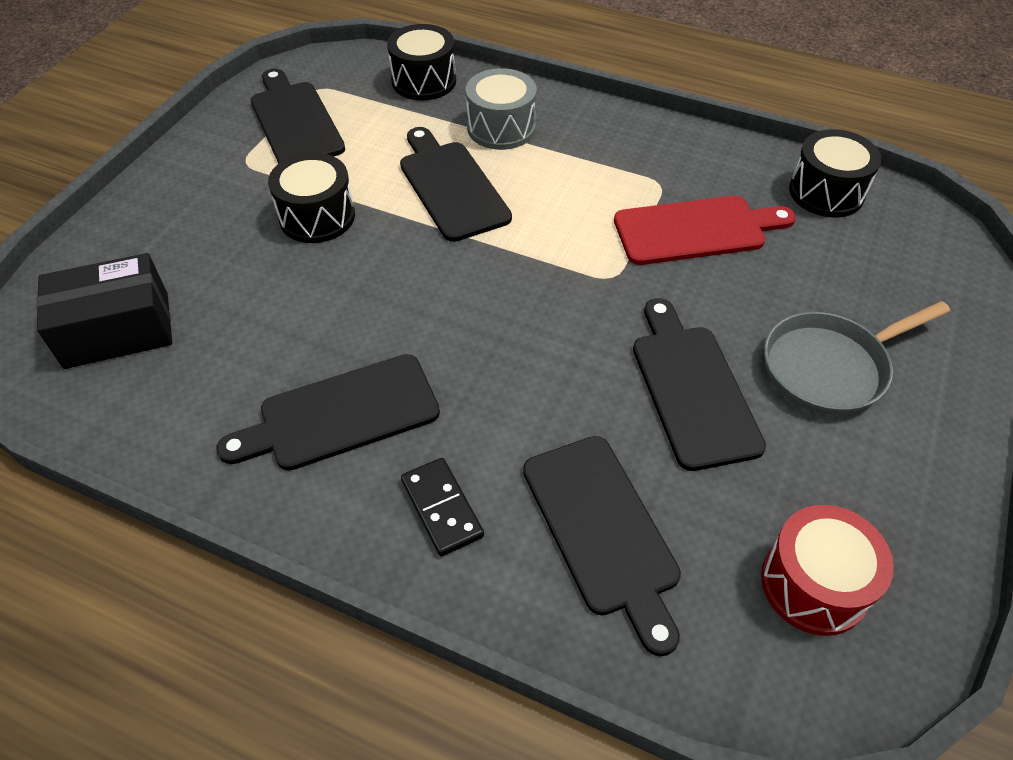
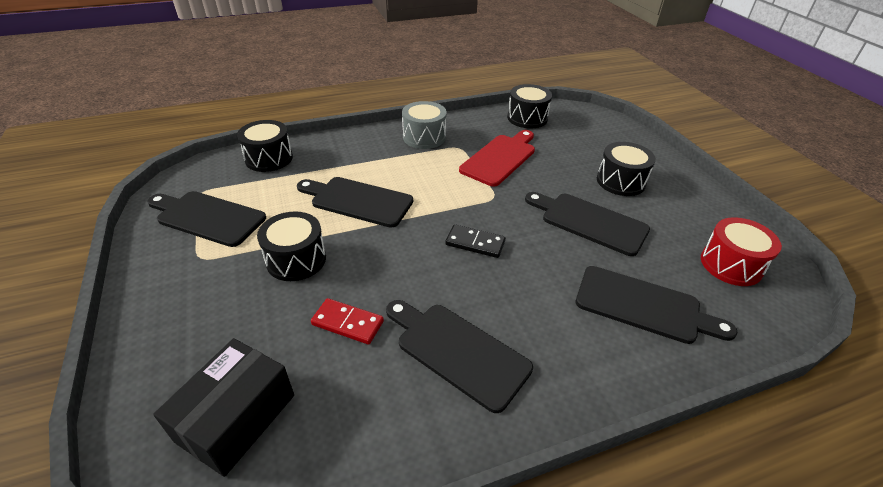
camera: 45 degrees left, 10 degrees down
black cutting board [217,354,440,471] -> black cutting board turned 105 degrees clockwise [386,300,533,413]
black domino [401,458,484,556] -> black domino moved to [445,224,506,258]
grey drum [466,68,537,150] -> grey drum moved to [402,101,447,149]
grey pan [764,301,950,415] -> black drum [597,142,656,196]
none -> red domino [311,298,384,344]

